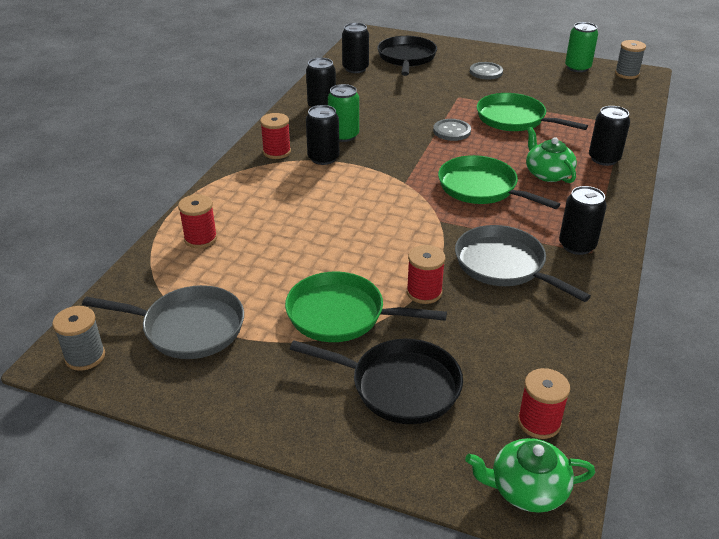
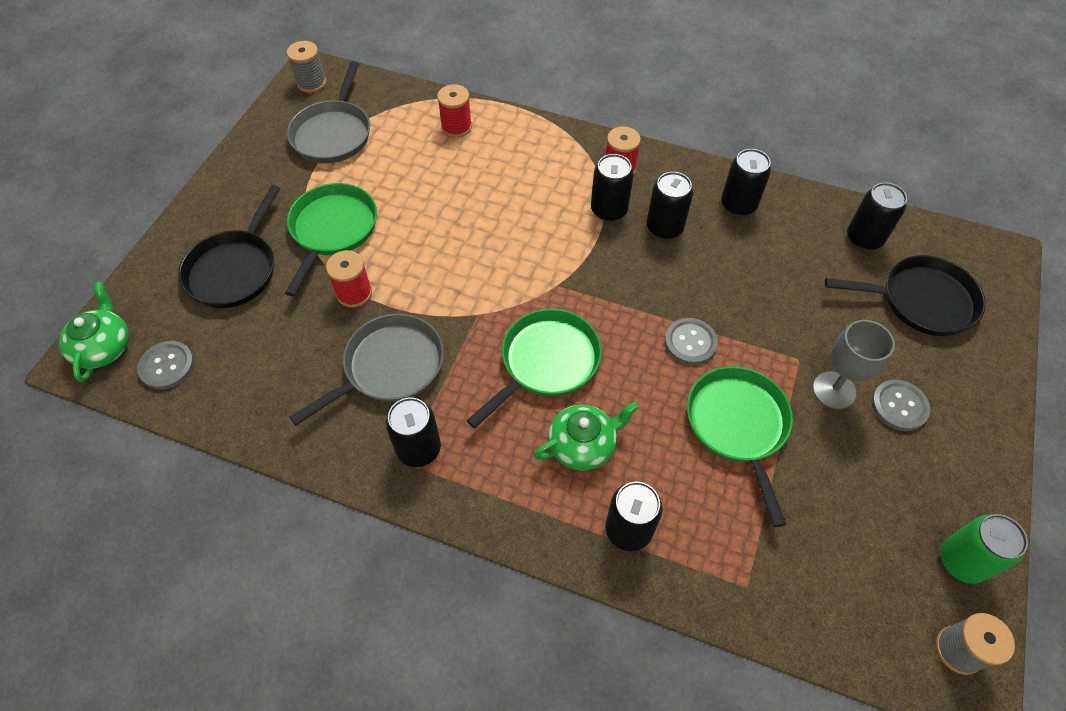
camera: 90 degrees right, 20 degrees up
green can [328,84,359,142] -> black can [647,172,693,239]
green pan [477,93,588,131] -> green pan turned 45 degrees counterclockwise [687,366,793,527]
red spool [518,368,570,439] -> grey button [137,341,194,390]
none -> grey goblet [813,320,895,409]

